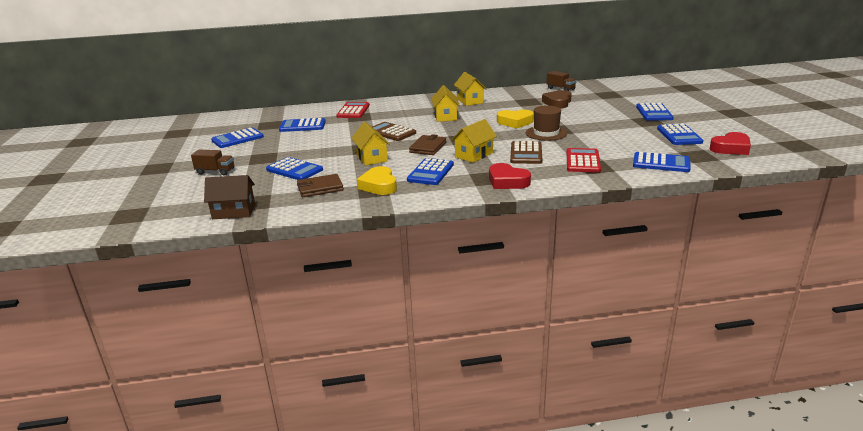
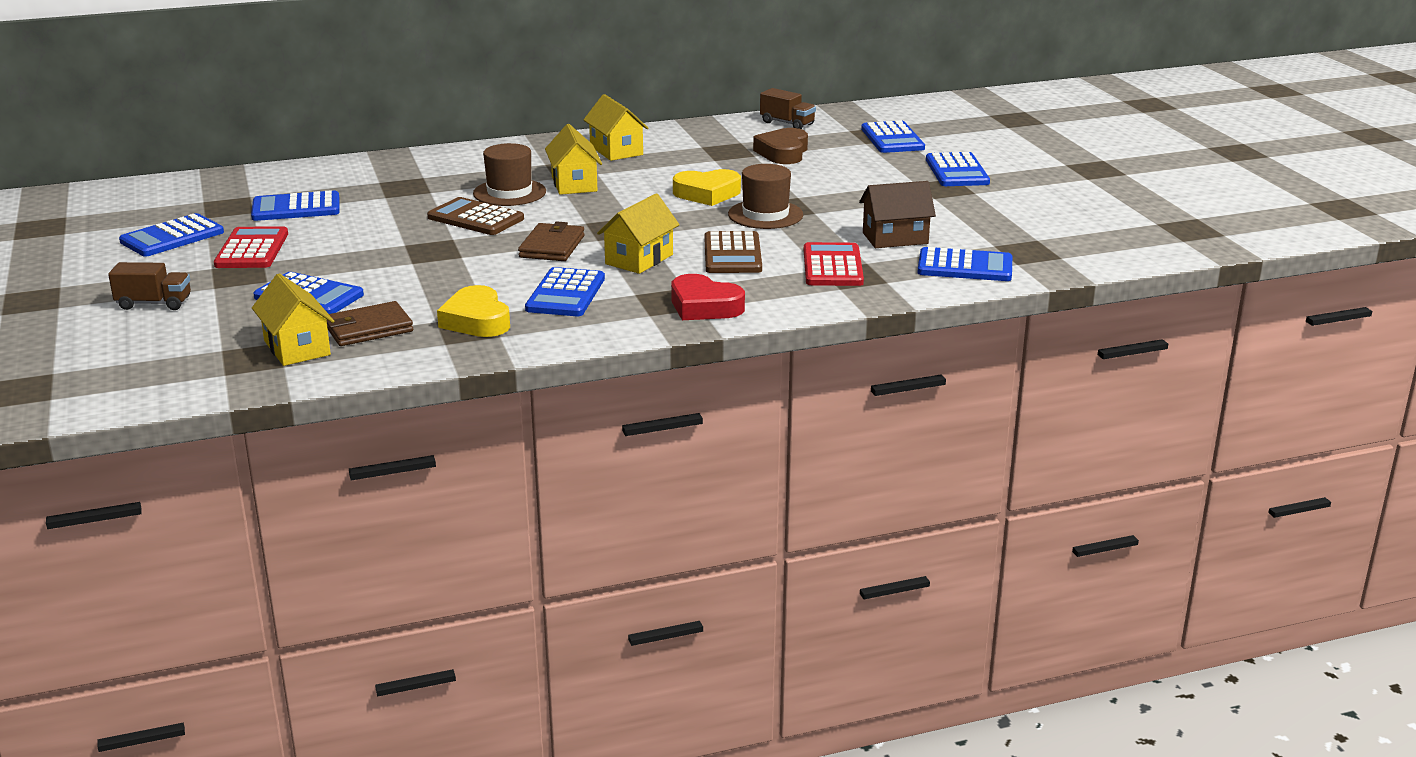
camera: 10 degrees left, 0 degrees up
brown house [204,175,255,219] -> brown house moved to [859,181,936,248]
red calculator [336,102,370,118] -> red calculator moved to [214,226,288,268]
yellow house [351,122,390,166] -> yellow house moved to [252,273,334,366]
blue calculator [657,124,703,145] -> blue calculator moved to [861,121,925,153]
red heart [710,132,751,155] -> none
none -> brown hat [473,143,546,206]

